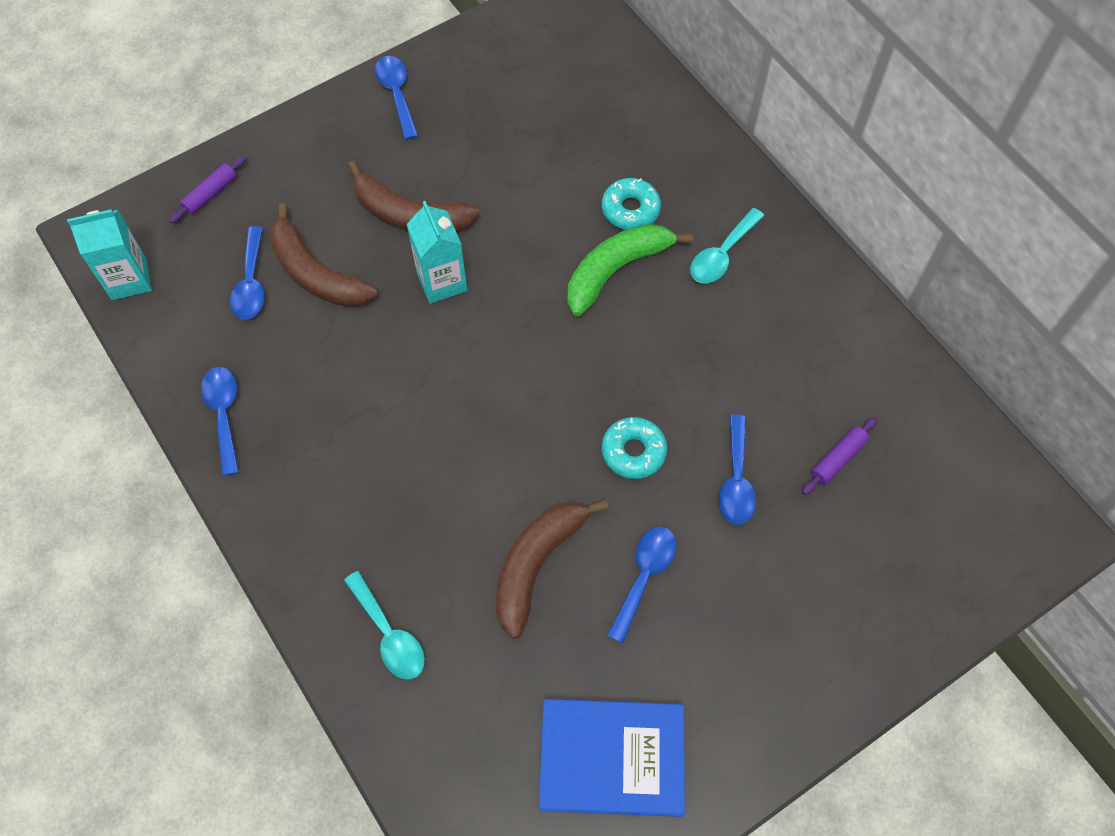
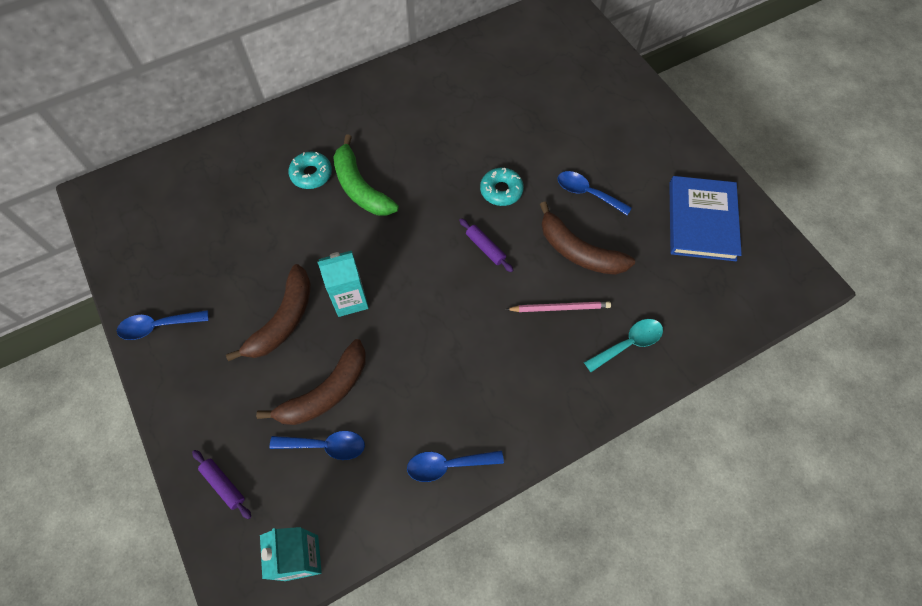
camera: 85 degrees left, 0 degrees up
turquoise spoon [690,208,764,284] -> none
blue spoon [719,414,756,525] -> none
purple rolling pin [802,417,877,495] -> purple rolling pin moved to [459,218,513,272]
none -> pink pencil [506,301,611,312]

